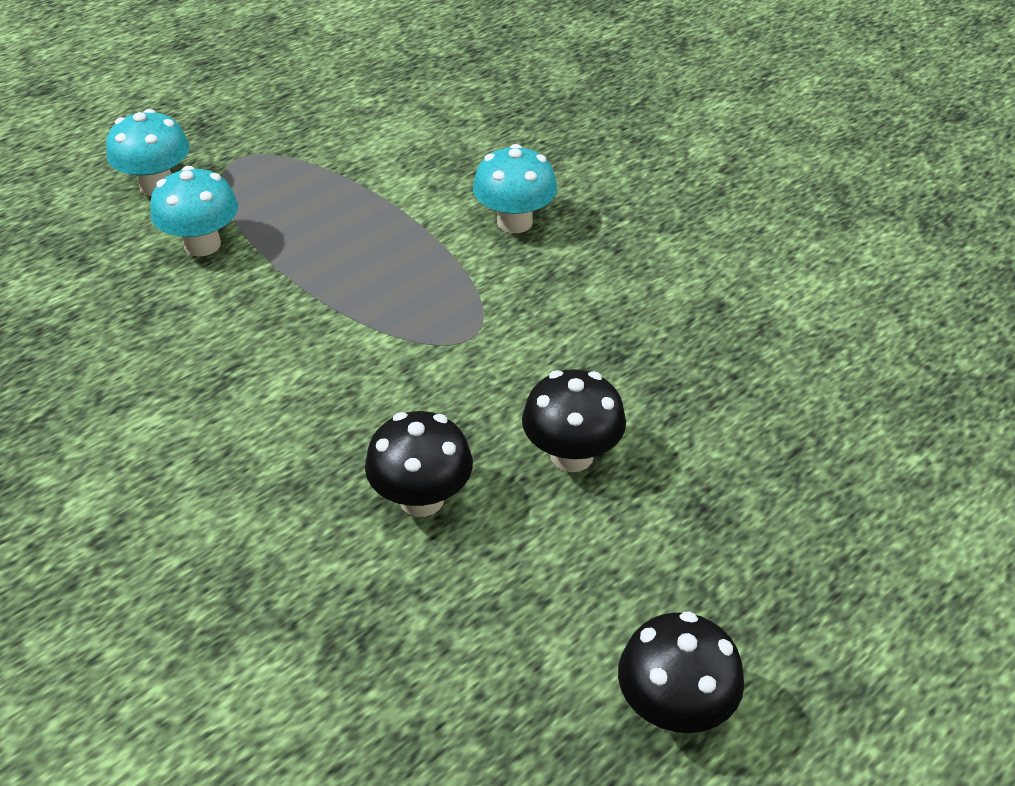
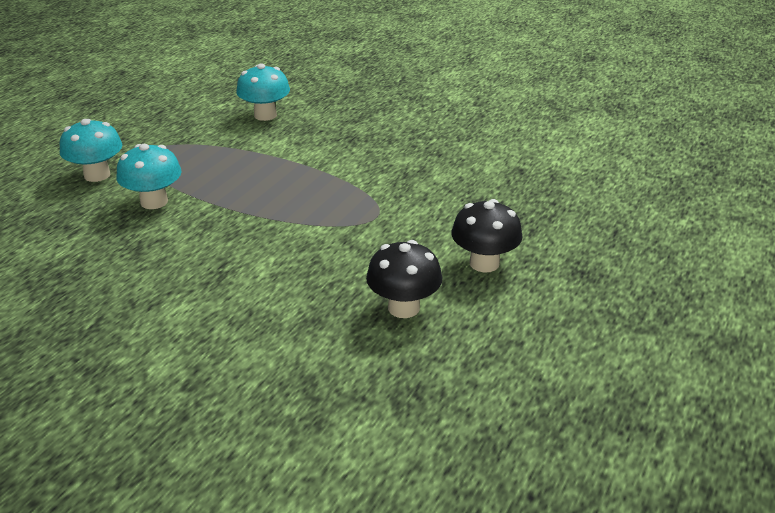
camera: 20 degrees left, 10 degrees down
turquoise mushroom [473,144,557,233] -> turquoise mushroom moved to [236,63,290,121]
black mushroom [618,611,744,733] -> none

